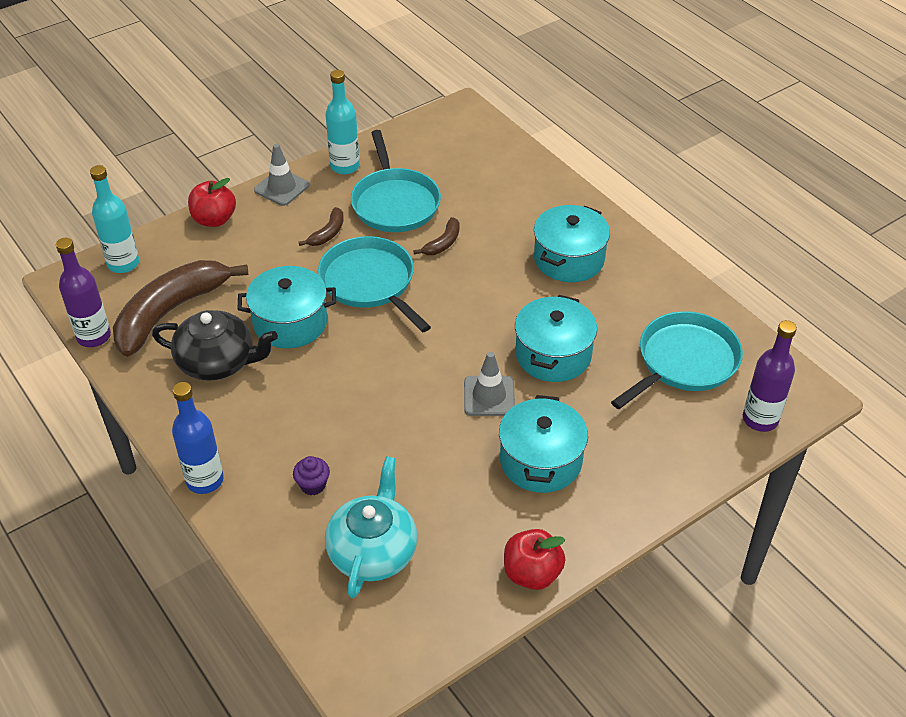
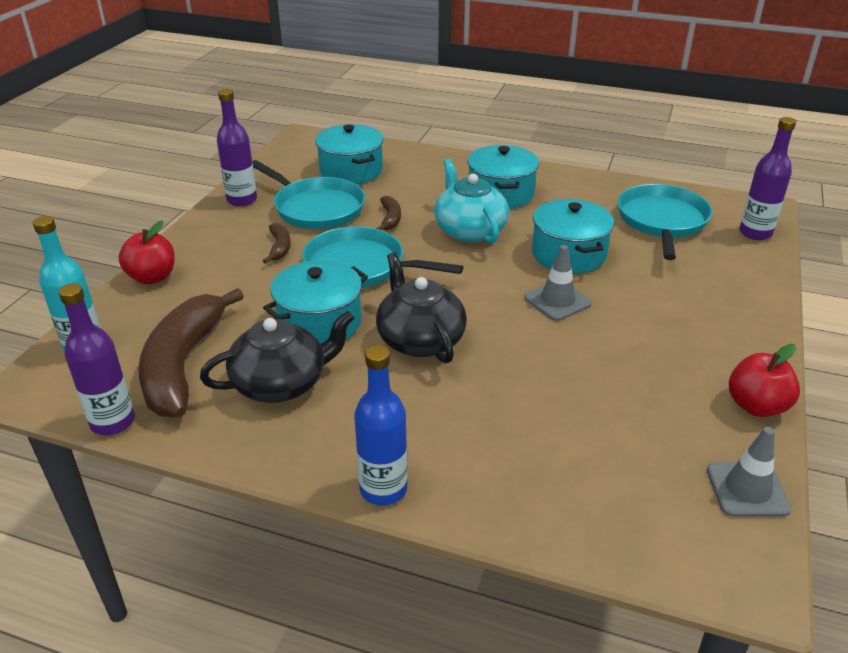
camera: 35 degrees left, 10 degrees down
grey traffic cone [254,144,309,206] -> grey traffic cone moved to [707,427,792,517]
purple cupcake [293,456,330,495] -> none
turquoise bottle [325,70,360,175] -> purple bottle [217,89,257,206]
turquoise teapot [325,456,418,598] -> turquoise teapot moved to [434,159,509,244]
turquoise pot [499,395,588,493] -> turquoise pot moved to [315,124,383,184]
none -> black teapot [376,252,467,364]

